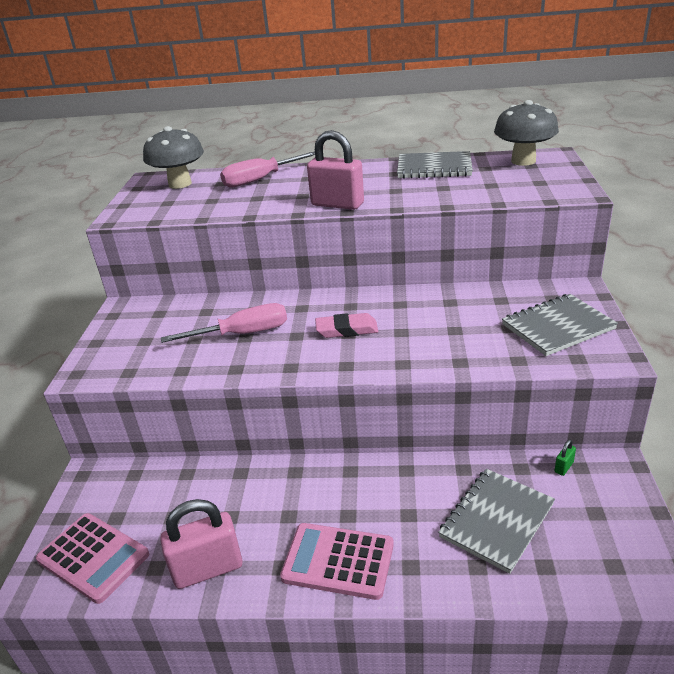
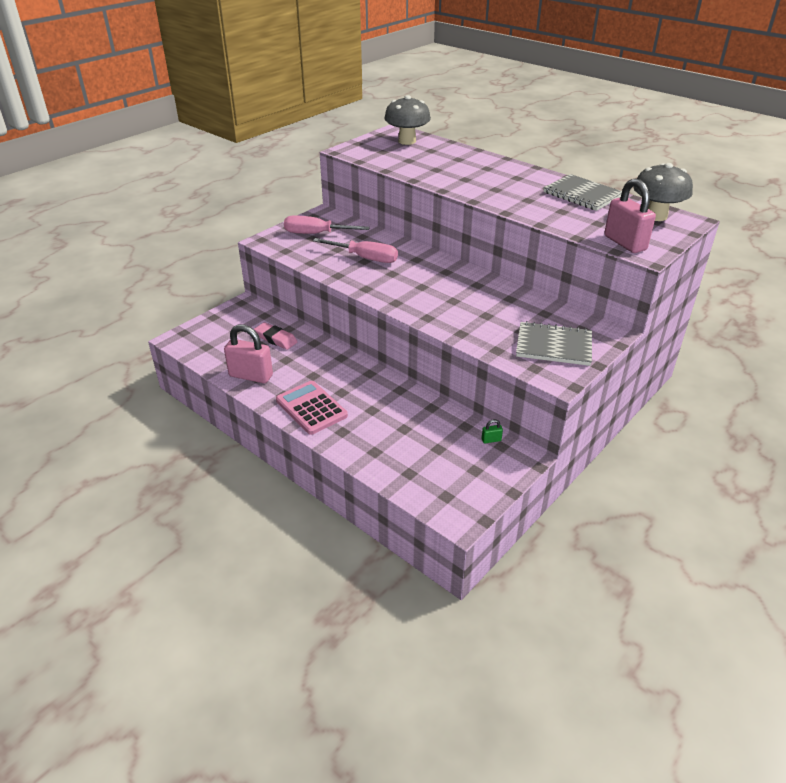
camera: 35 degrees right, 5 degrees up
pink calculator [36,513,149,604] -> none
pink screwdriver [220,152,315,188] -> pink screwdriver moved to [284,216,370,234]
pink padlock [307,130,364,210] -> pink padlock moved to [604,178,656,253]
pink eraser [315,313,378,338] -> pink eraser moved to [254,322,298,350]
grey notebook [438,469,555,574] -> none

